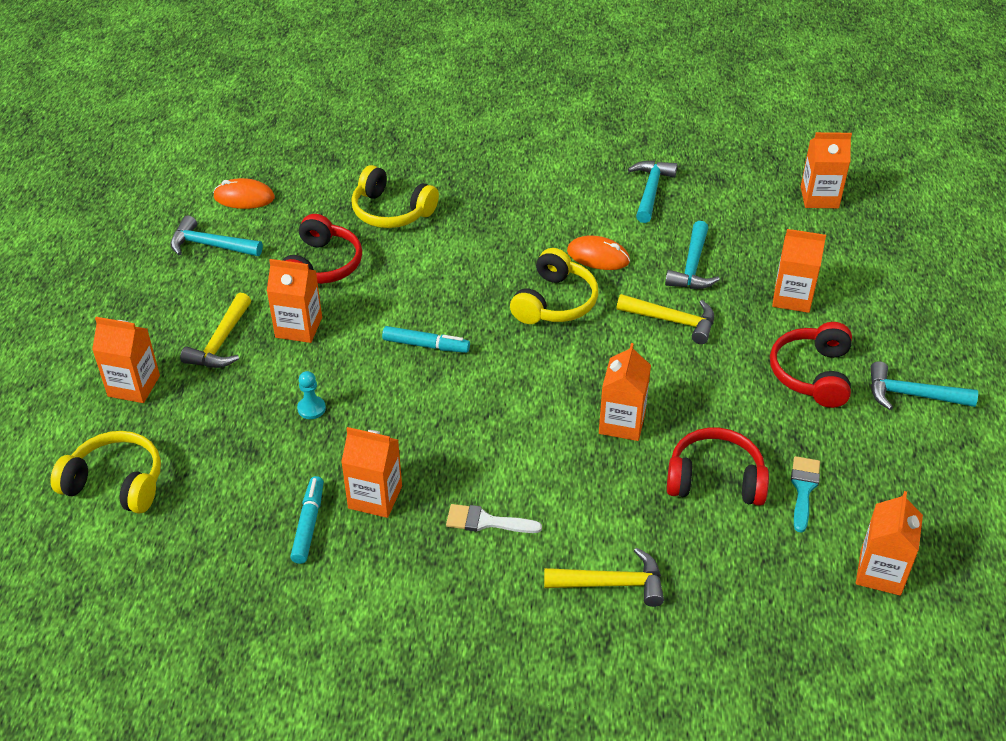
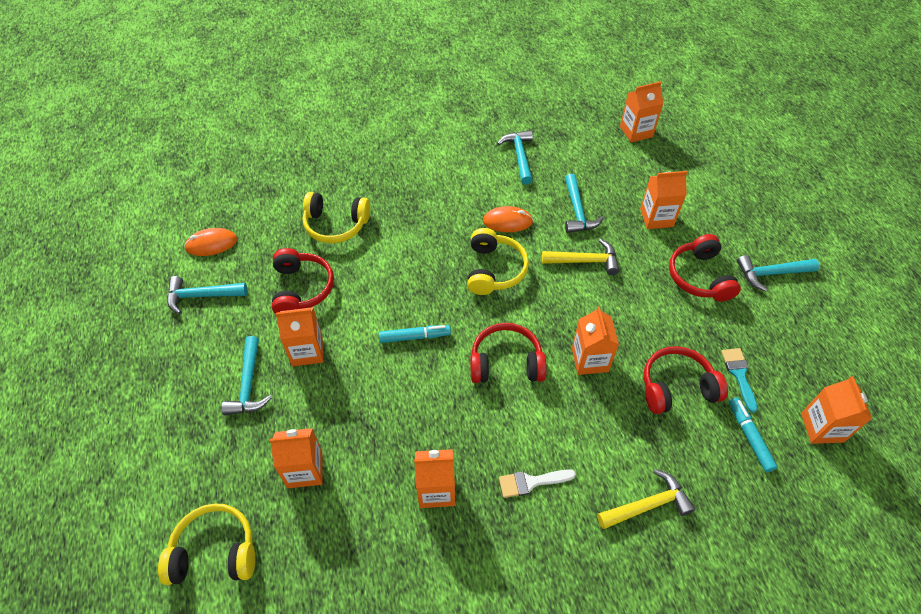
camera: 20 degrees left, 10 degrees up
orange carton [92,317,160,403] -> orange carton moved to [269,428,323,488]
yellow hammer [180,292,251,368] -> turquoise hammer [222,336,272,415]
turquoise marker [290,476,324,564] -> turquoise marker moved to [729,397,777,472]
turquoise pawn [297,371,326,419] -> none
none -> red headphones [470,323,547,383]

